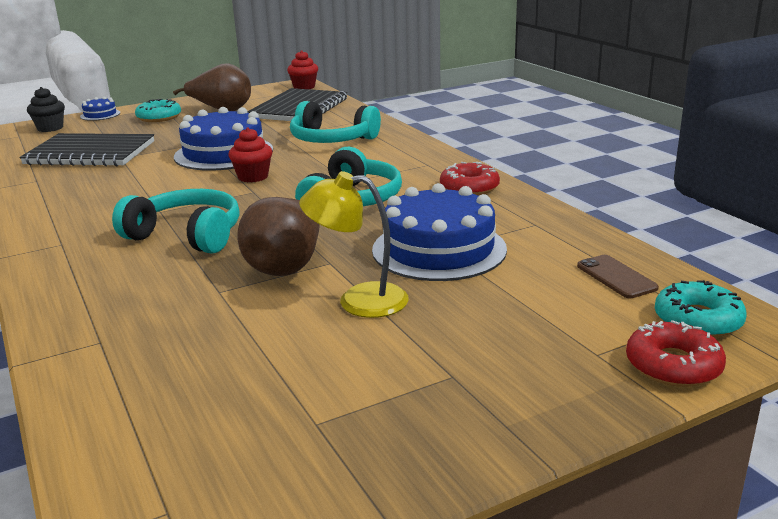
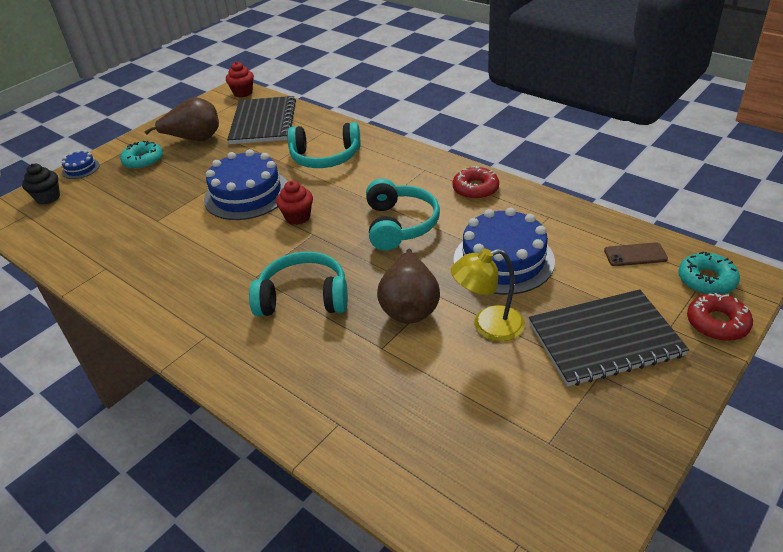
camera: 20 degrees left, 15 degrees up
black notebook [20,133,154,166] -> black notebook moved to [529,289,689,386]
brown phone [577,255,659,298] -> brown phone turned 45 degrees counterclockwise [604,242,668,266]

